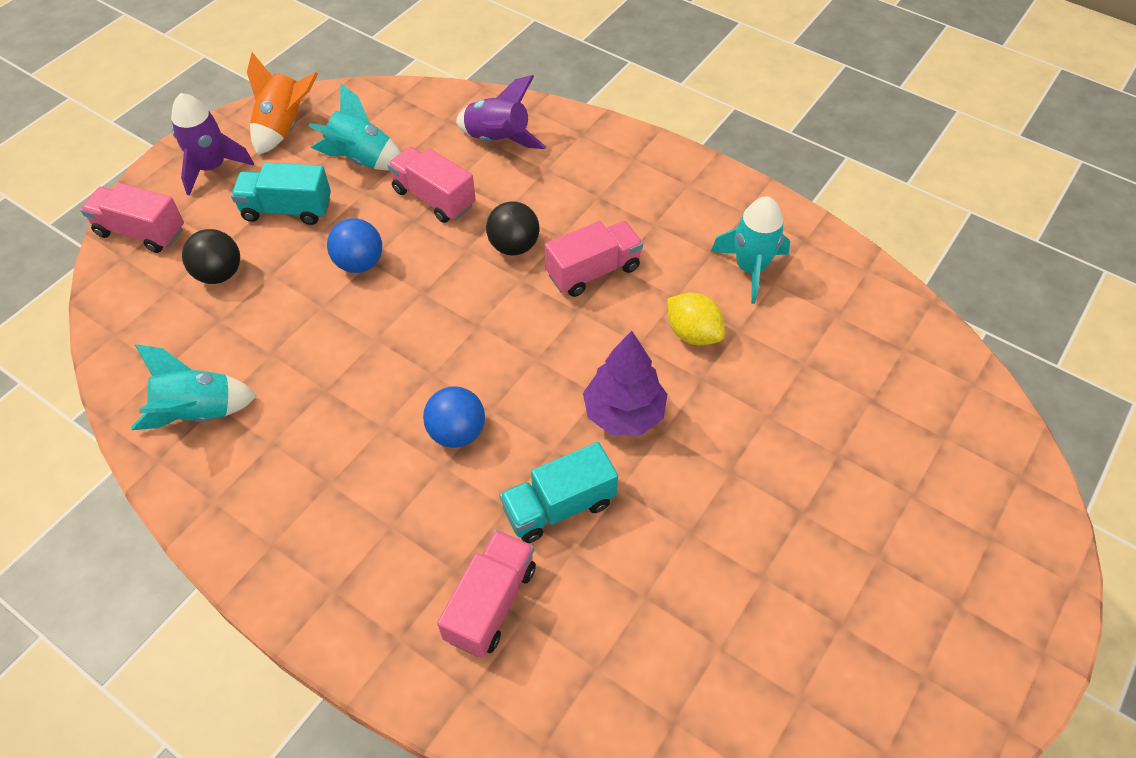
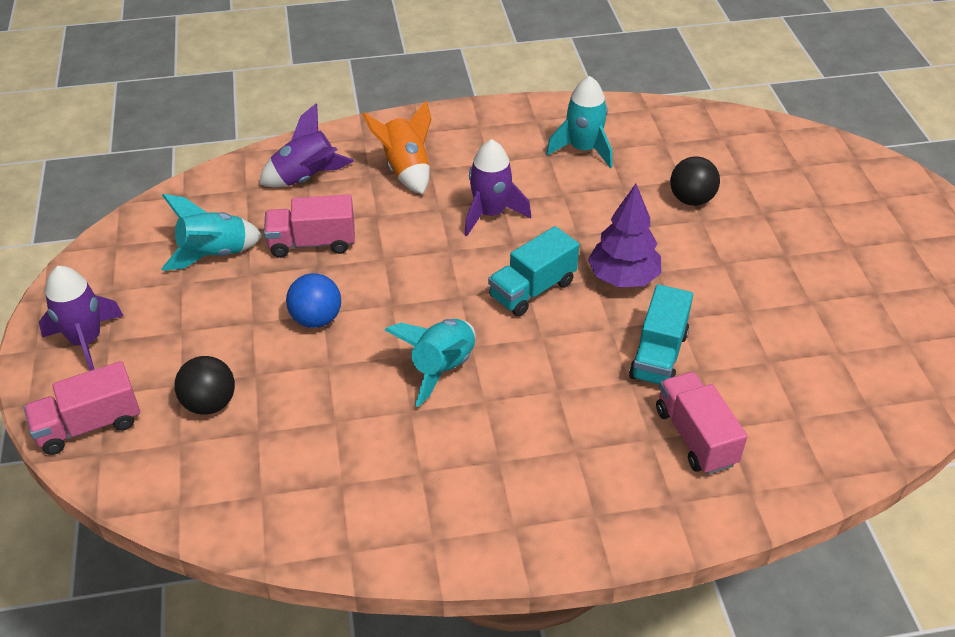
camera: 45 degrees left, 10 degrees down
turquoise rocket [131,344,257,430] -> turquoise rocket moved to [385,319,476,407]
turquoise truck [231,163,331,225] -> turquoise truck moved to [488,226,579,317]
orange rocket [247,52,318,155] -> orange rocket moved to [362,101,431,194]
blue ball [423,386,485,448] -> none
black ball [486,201,540,255] -> black ball moved to [670,157,720,206]
pink truck [545,221,643,297] -> purple rocket [464,139,531,236]
yellow lemon [668,293,725,345] -> none

